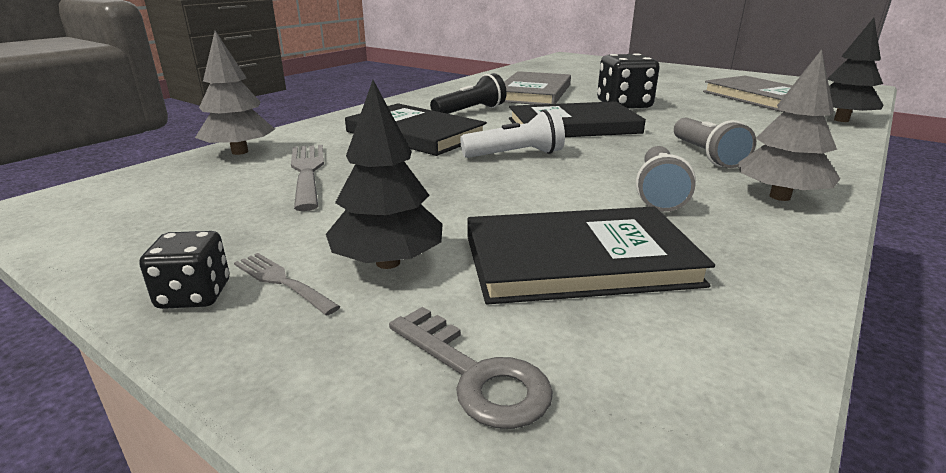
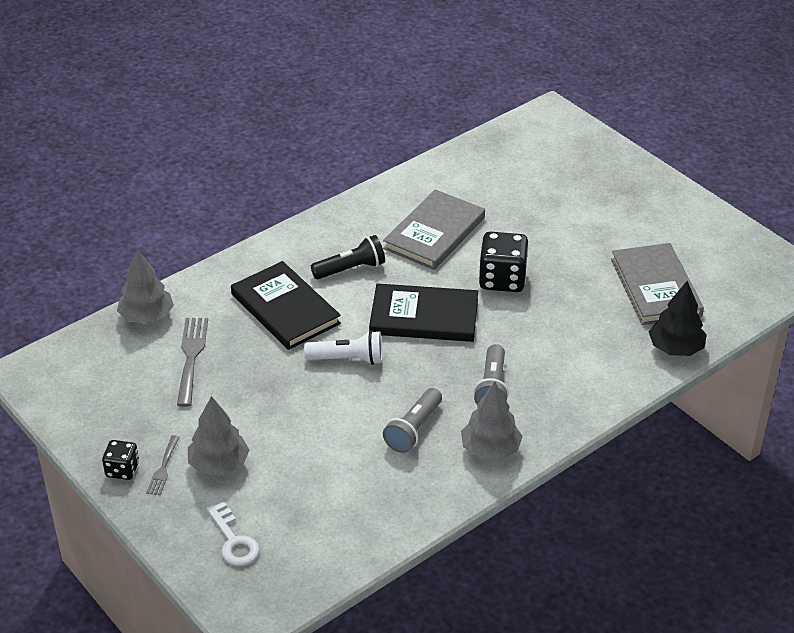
camera: 15 degrees right, 15 degrees up
grey fork [234,253,341,316] -> grey fork turned 135 degrees counterclockwise [146,435,180,495]
black tree [326,80,442,269] -> grey tree [188,396,249,475]
grey key [389,307,553,429] -> white key [207,502,260,566]
black book [468,207,715,304] -> none

